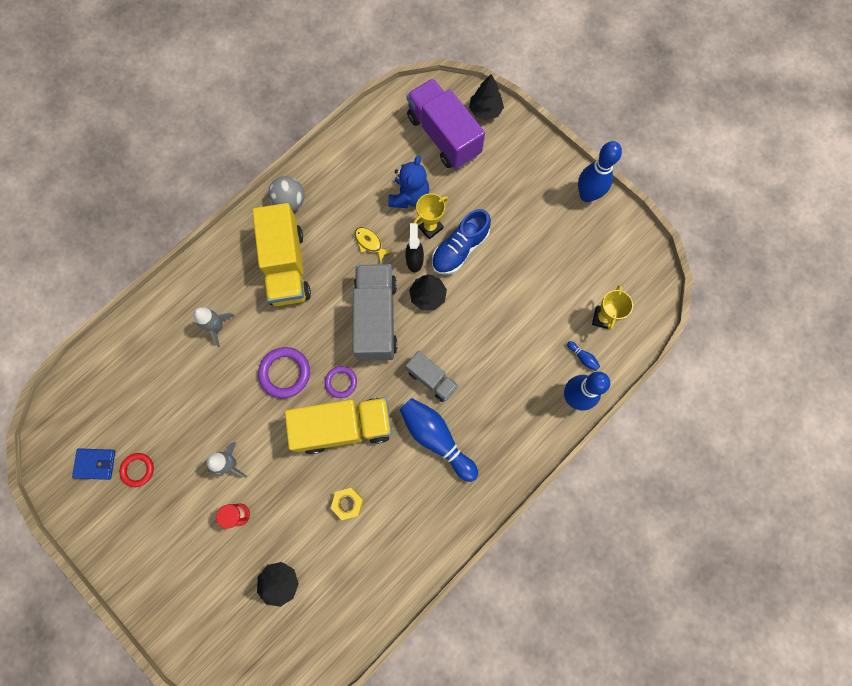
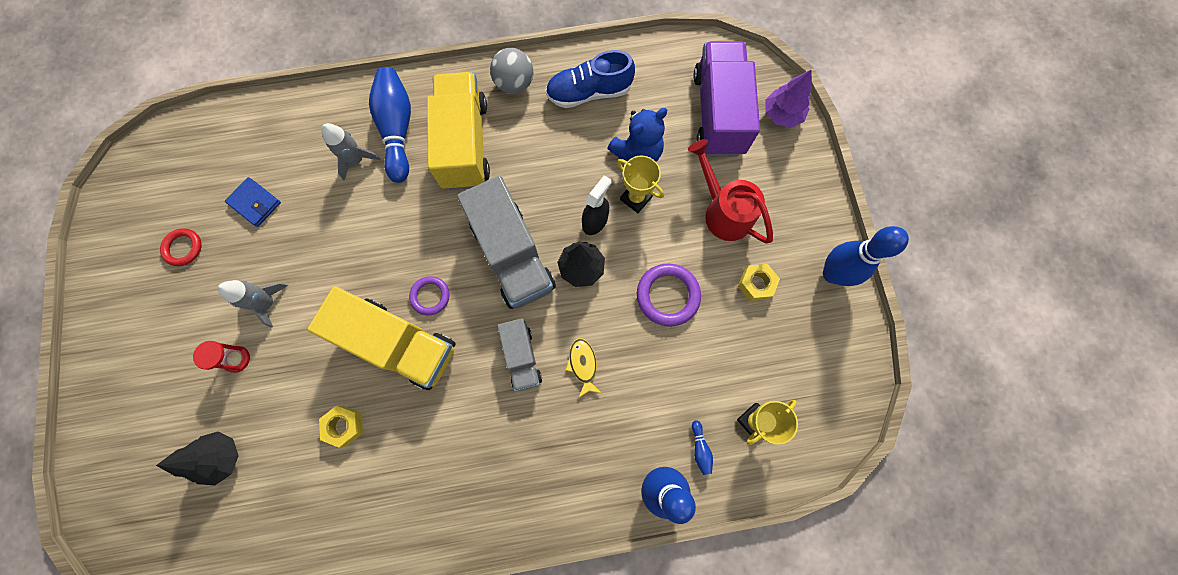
camera: 35 degrees right, 0 degrees up
blue wallet [72,448,115,480] -> blue wallet moved to [225,177,281,227]
yellow truck [252,203,311,306] -> yellow truck turned 150 degrees clockwise [427,72,490,190]
purple ring [258,347,310,398] -> purple ring moved to [637,264,701,327]
grey truck [353,264,398,361] -> grey truck turned 120 degrees clockwise [457,176,556,309]
yellow fish [354,227,392,263] -> yellow fish moved to [565,338,601,397]
blue bowling pin [399,398,478,482] -> blue bowling pin moved to [369,67,411,183]
yellow trophy [413,193,449,239] -> yellow trophy turned 45 degrees clockwise [617,156,664,213]
blue shoe [432,209,491,275] -> blue shoe moved to [545,50,635,108]
black tree [469,74,504,120] -> purple tree [766,70,812,128]
none -> red watering can [688,139,773,244]
none -> yellow nut [738,264,780,301]

